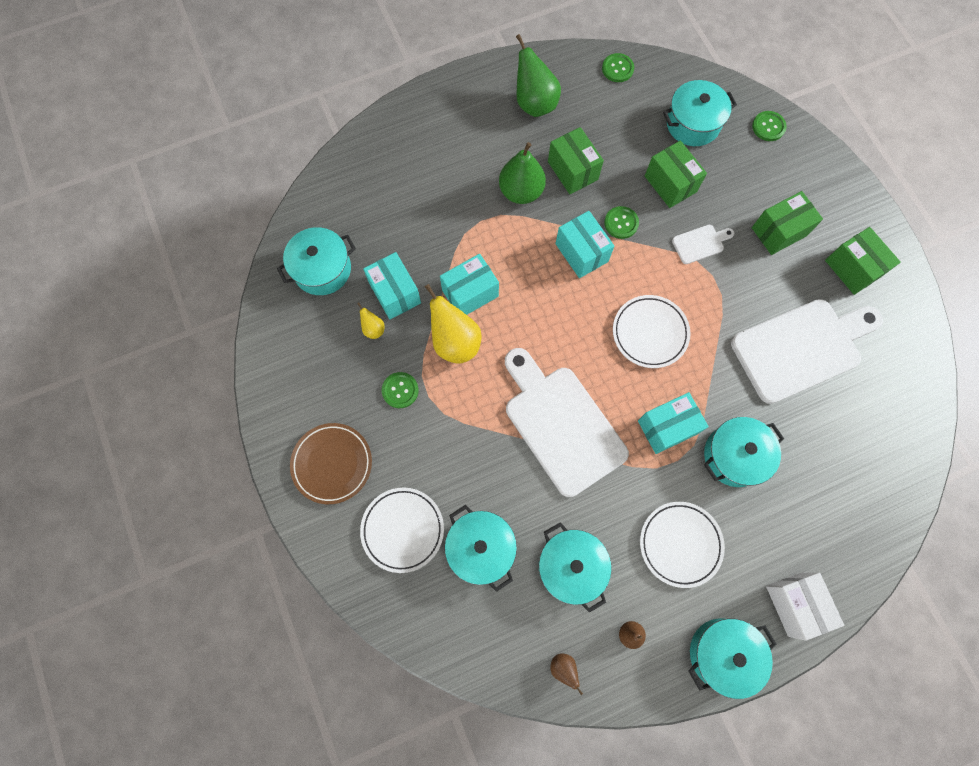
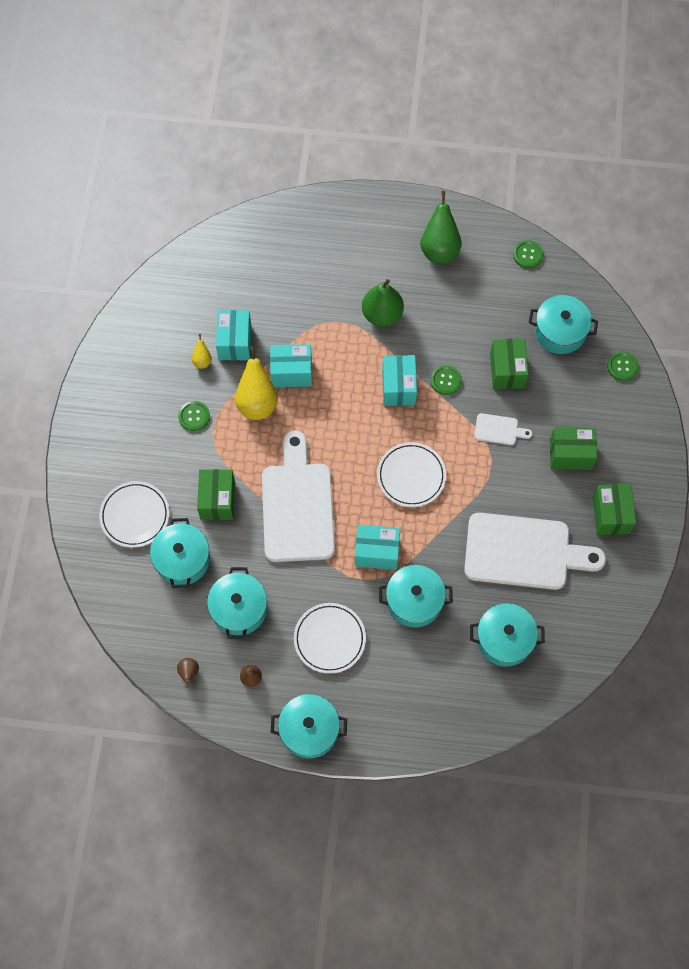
camera: 30 degrees right, 5 degrees down
turquoise pot [277,227,356,295] -> turquoise pot moved to [470,603,545,667]
brown plate [290,423,372,504] -> none
green box [548,127,604,194] -> green box moved to [197,469,235,520]
white box [766,573,844,641] -> none

